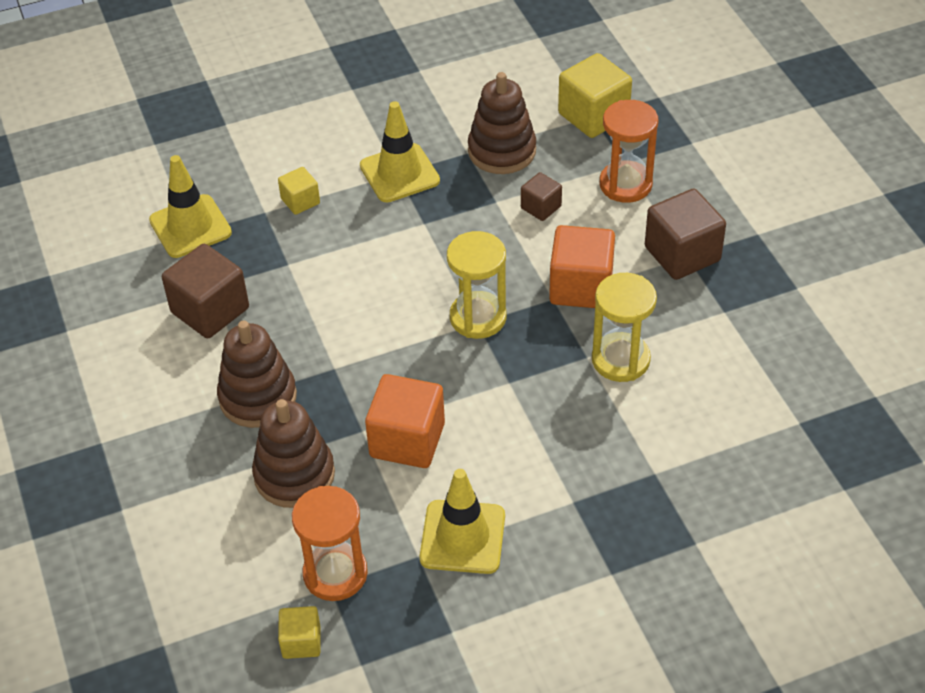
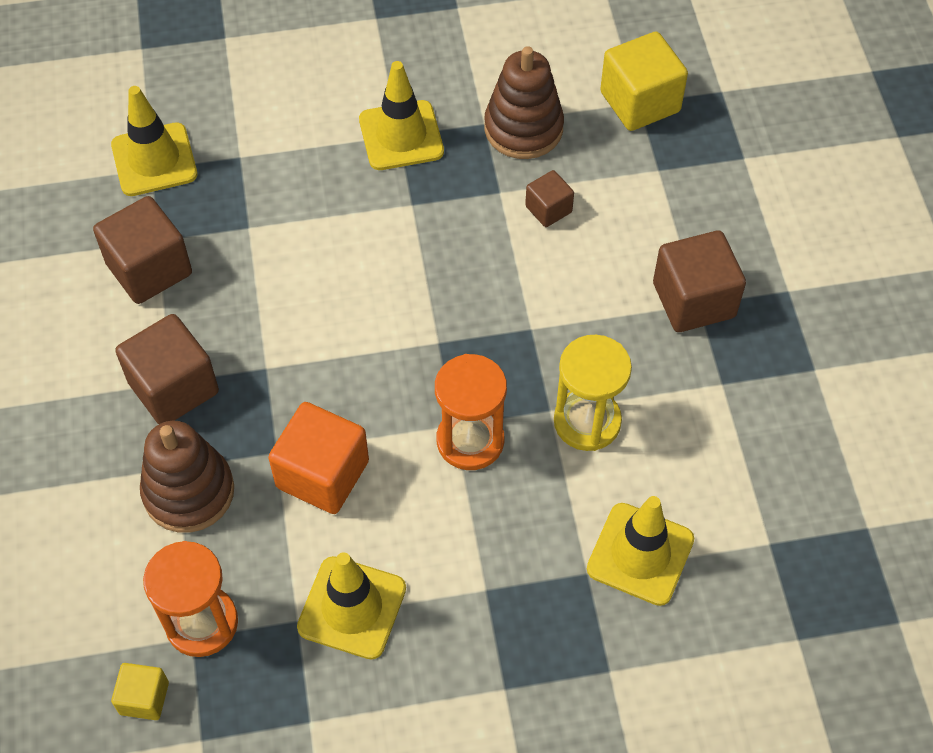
camera: 10 degrees right, 10 degrees up
brown stacking toy [217,321,297,428] -> brown cube [115,314,219,424]
yellow cube [278,167,320,215] -> none
yellow hourglass [447,231,506,339] -> none
orange cube [549,225,615,308] -> none
orange hourglass [599,100,659,203] -> orange hourglass moved to [435,354,507,470]
none -> yellow traffic cone [587,496,694,606]

